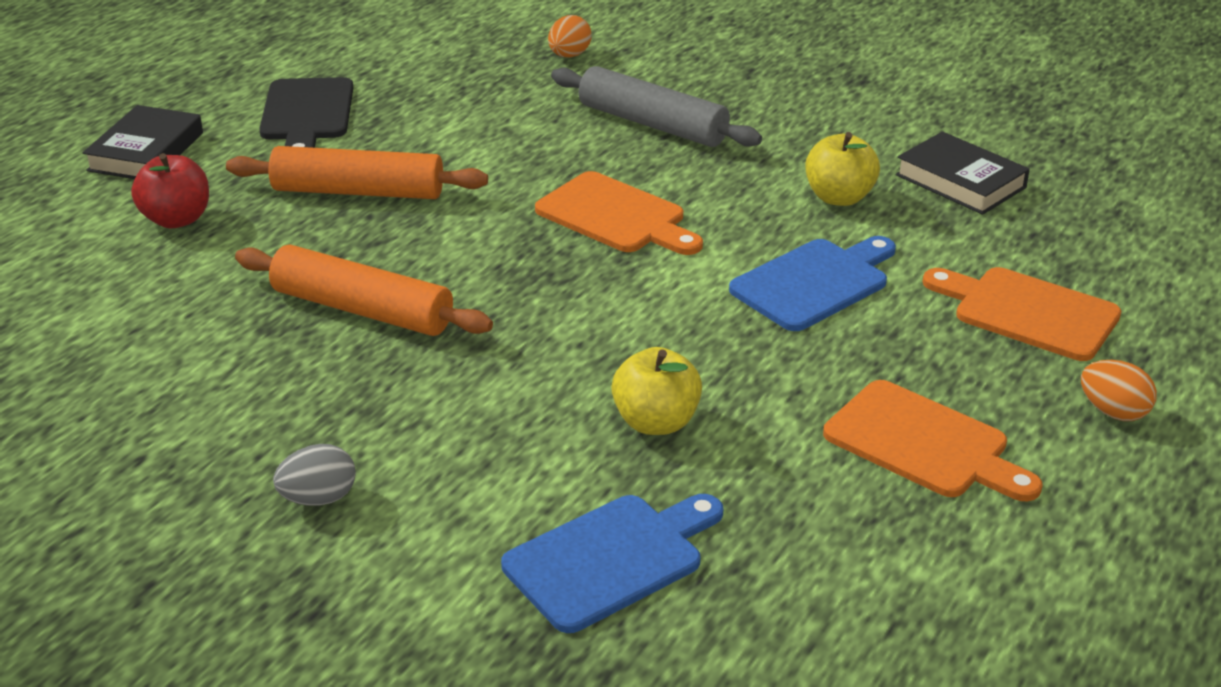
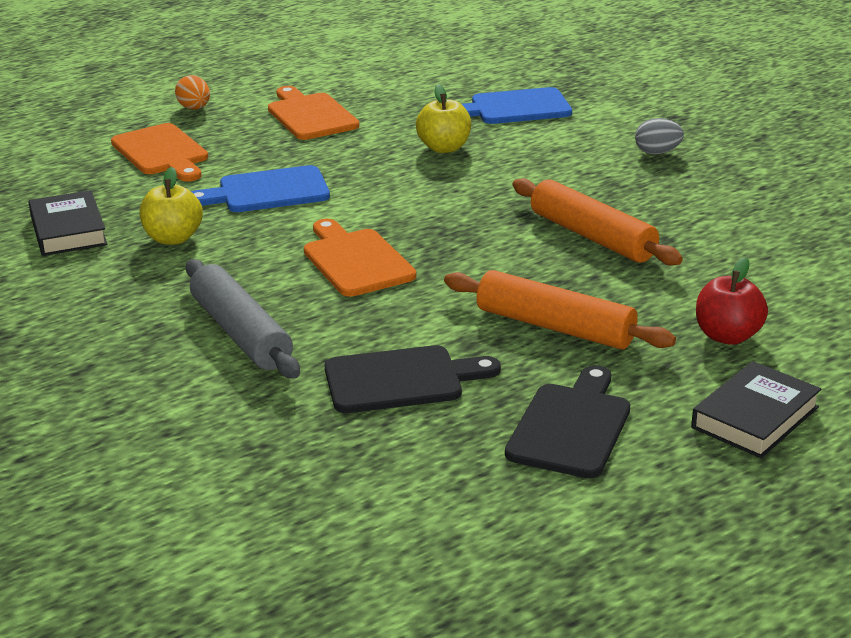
camera: 155 degrees left, 5 degrees down
orange egg [548,15,592,58] -> none
none -> black cutting board [325,345,501,413]

